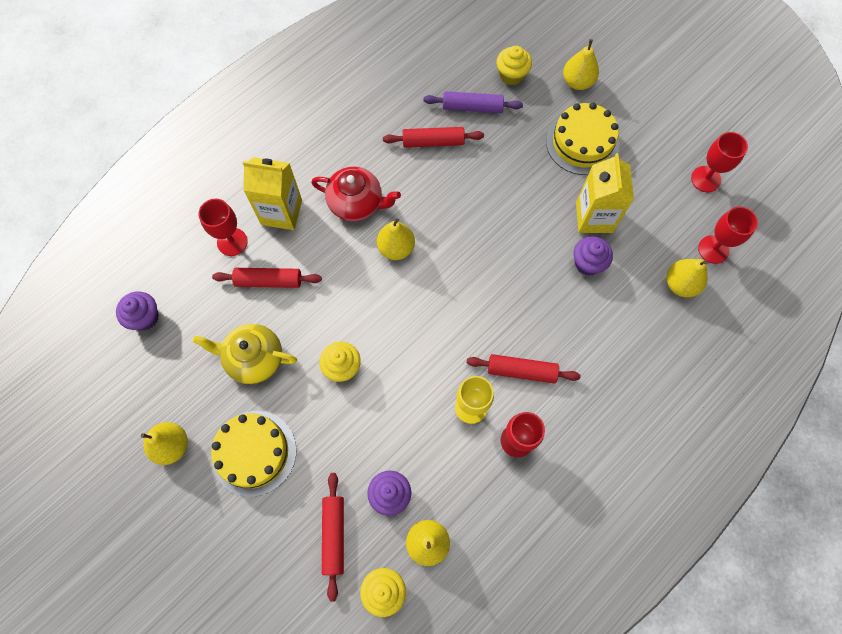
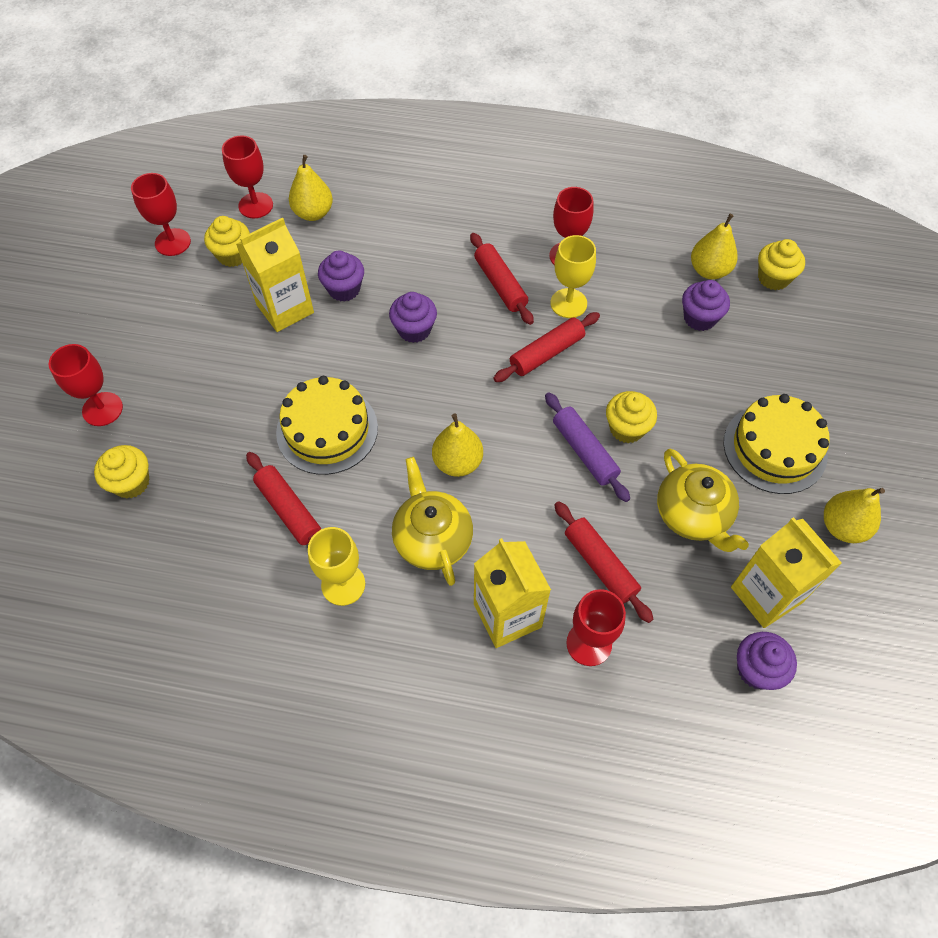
camera: 125 degrees left, 10 degrees down
red teapot [311,167,401,221] -> yellow teapot [392,457,473,586]
red rolling pin [322,473,344,602] -> red rolling pin moved to [493,312,600,382]
purple rolling pin [423,91,523,113] -> purple rolling pin moved to [545,392,630,502]
yellow cake [546,103,619,175] -> yellow cake moved to [276,376,378,475]
yellow pear [563,39,599,90] -> red goblet [49,344,123,426]
none -> yellow cupcake [204,216,250,267]
none -> yellow goblet [308,527,365,606]
none -> purple cupcake [389,292,437,343]
none -> yellow carton [731,517,842,628]

